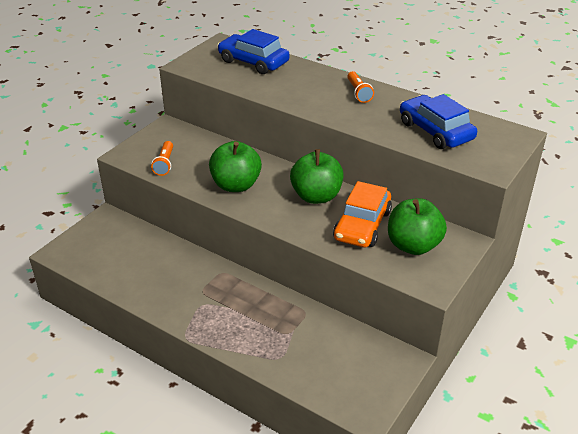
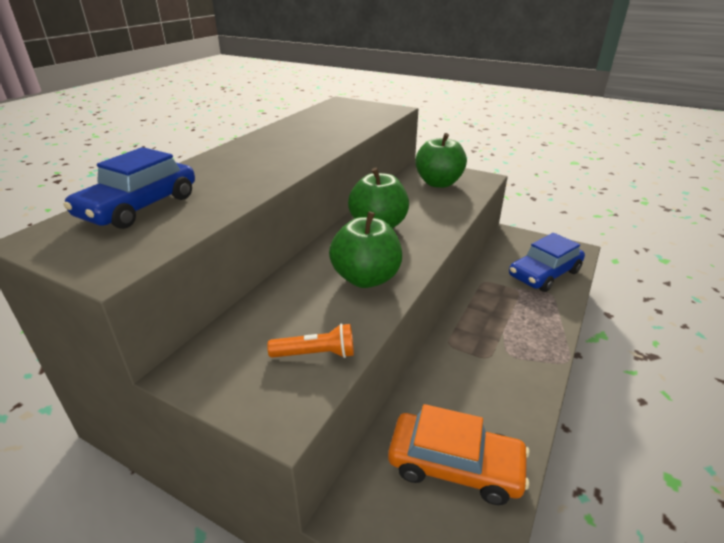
camera: 95 degrees left, 5 degrees down
orange car [333,181,392,247] -> orange car moved to [388,404,530,505]
orange flashlight [347,71,374,103] -> none
blue car [400,94,477,149] -> blue car moved to [509,233,585,292]

